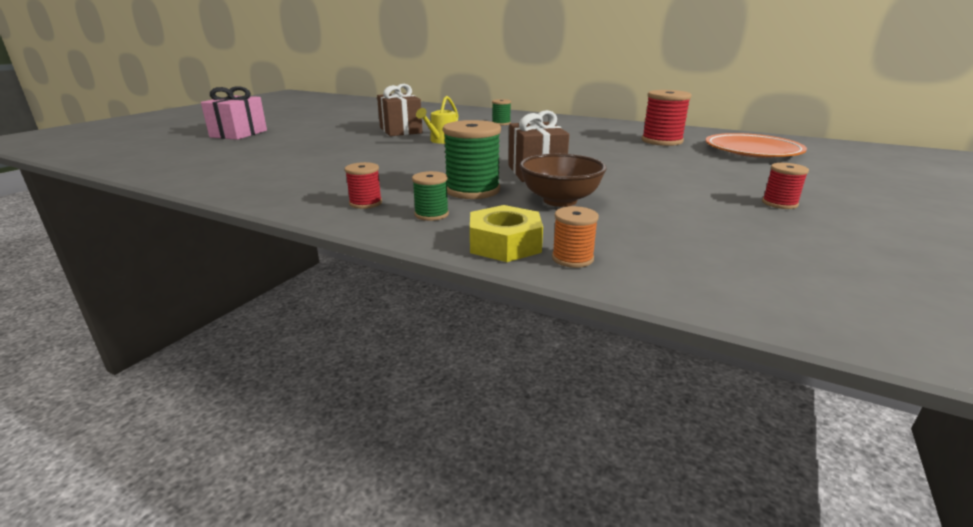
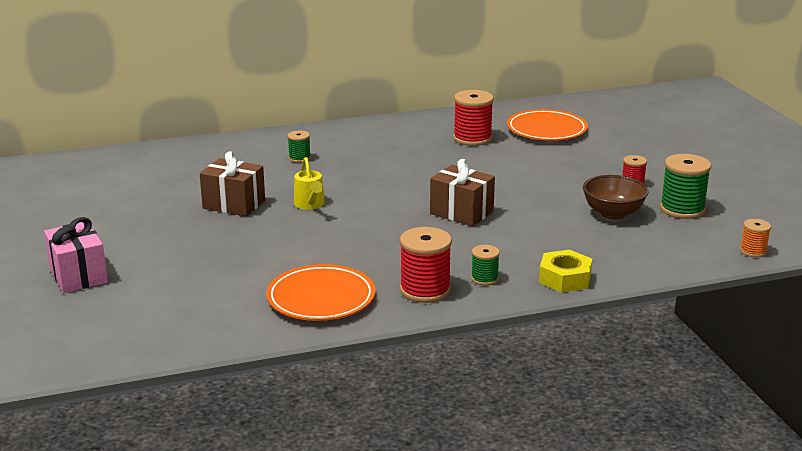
camera: 45 degrees left, 0 degrees up
red spool [345,162,382,209] -> red spool [400,227,452,303], size x1.82
green spool [443,120,501,199] -> green spool moved to [660,154,711,219]
brown bowl [520,154,607,207] -> brown bowl moved to [583,175,649,220]
orange spool [552,206,599,268] -> orange spool moved to [740,219,771,257]
none -> orange plate [266,264,376,321]

